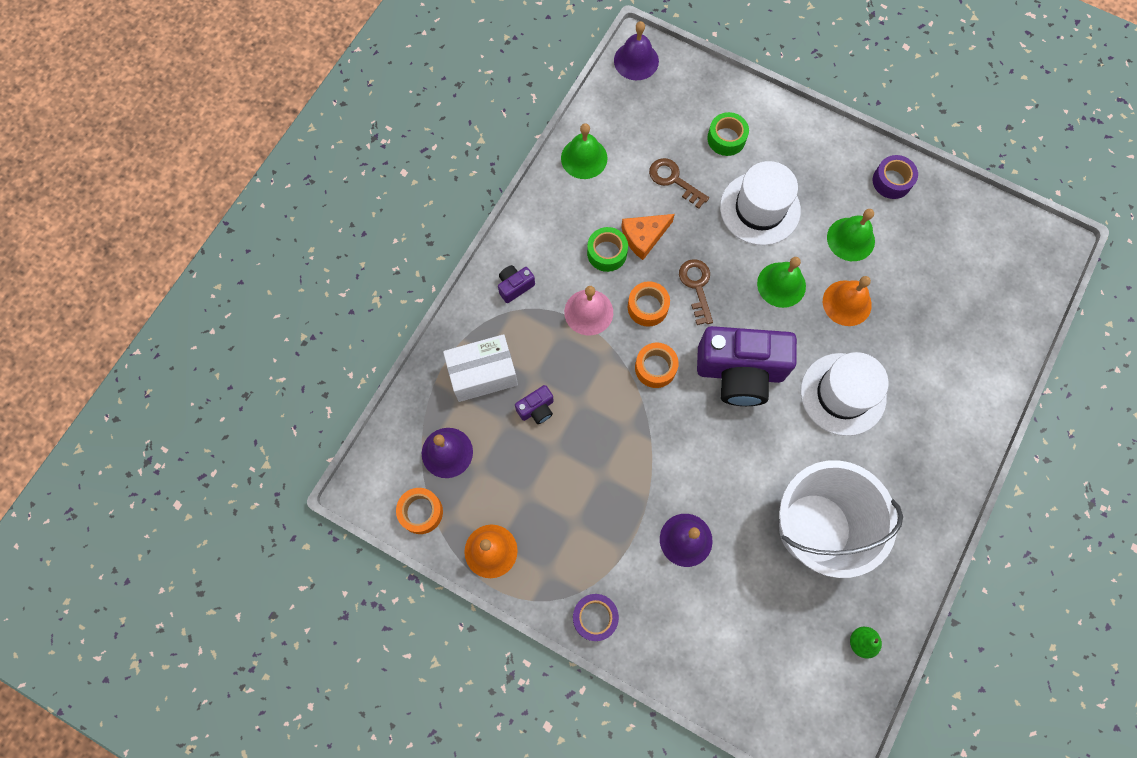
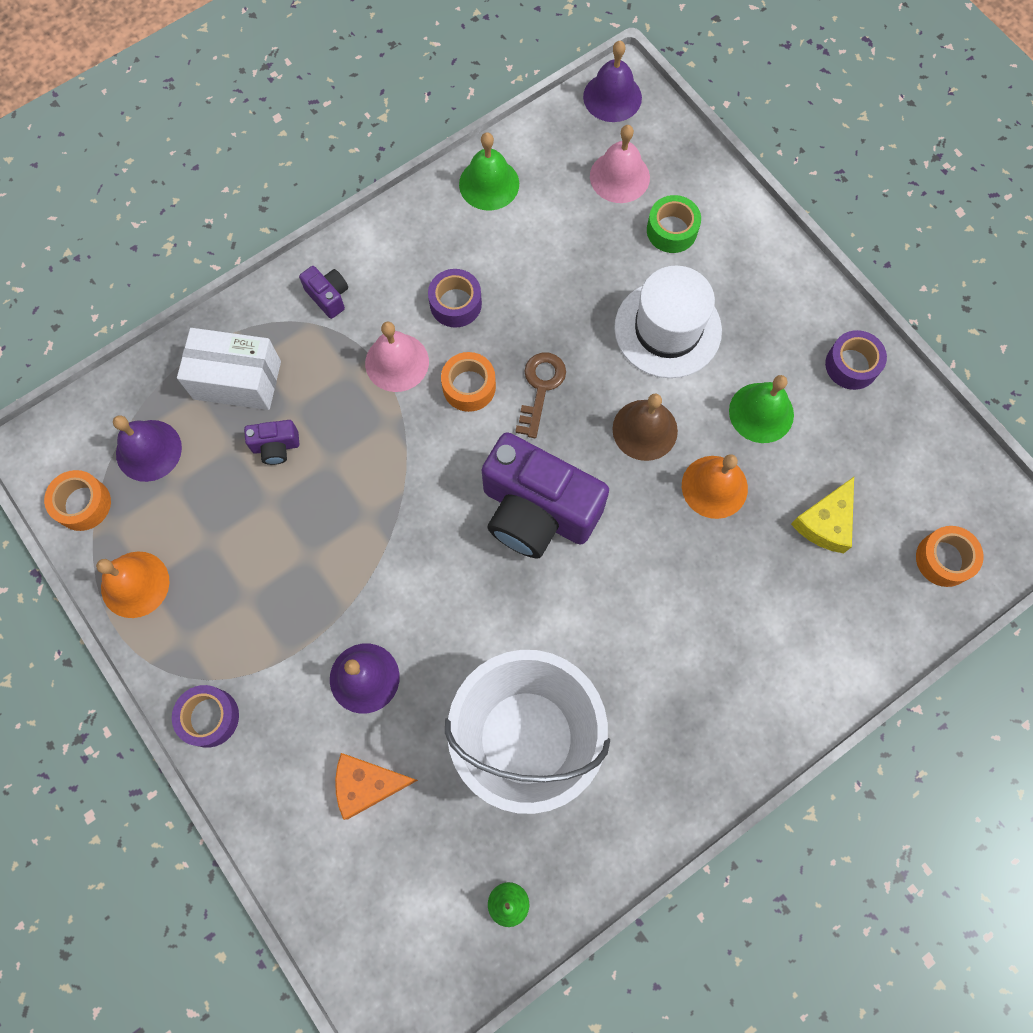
camera: 25 degrees right, 0 degrees up
purple camera [498,265,535,303] -> purple camera turned 60 degrees clockwise [299,266,348,319]
green tape [587,227,628,272] -> purple tape [428,269,482,328]
orange cheese [621,214,675,260] -> orange cheese moved to [335,753,418,820]
orange tape [635,343,679,388] -> orange tape moved to [916,526,984,587]
brown key [649,158,709,209] -> none
green bell [757,257,806,308] -> brown bell [612,393,678,461]
white hat [800,352,889,436] -> none
none -> pink bell [590,125,650,203]
none -> yellow cheese [791,477,854,553]

